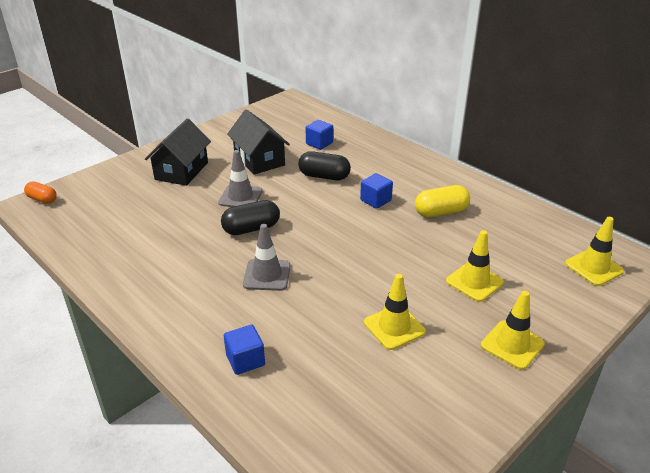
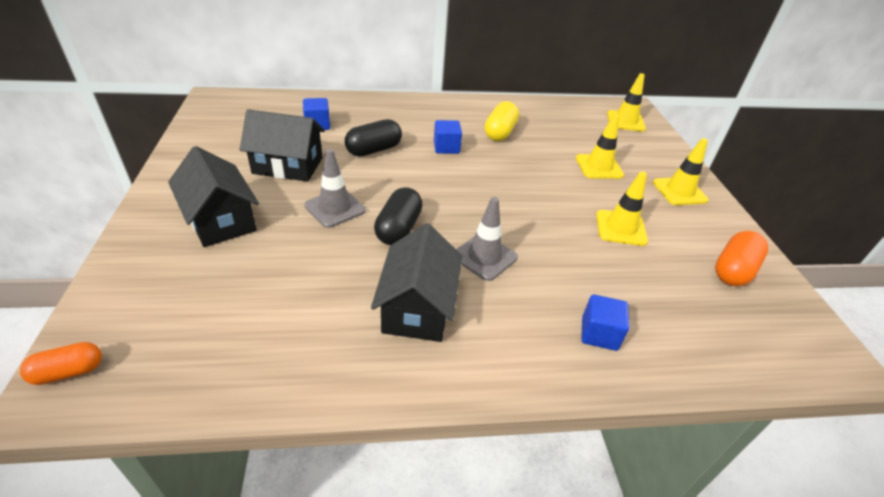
camera: 55 degrees left, 5 degrees up
none -> black house [371,223,462,342]
none -> orange capsule [715,231,768,286]

